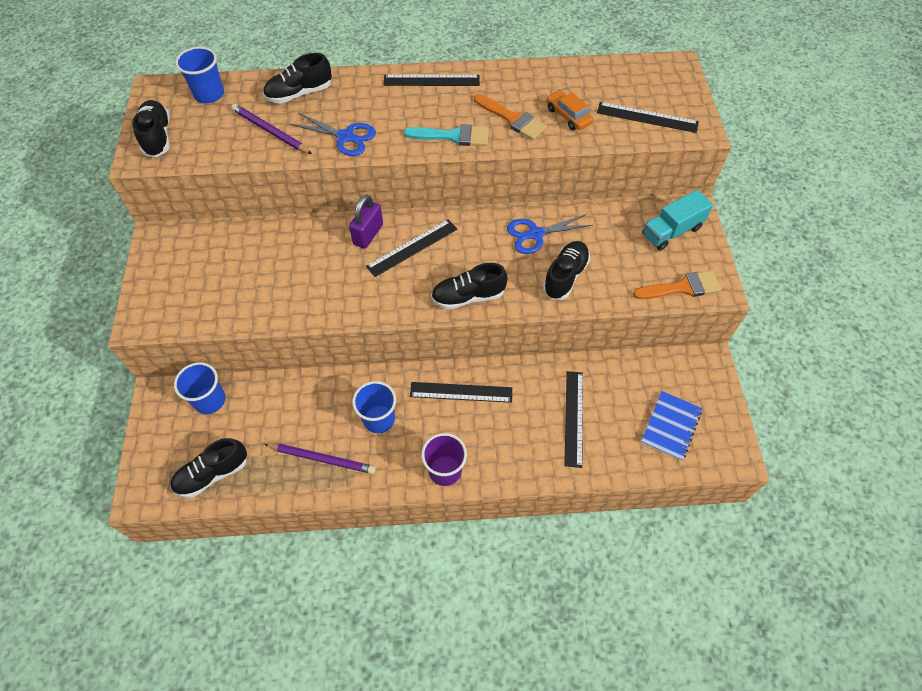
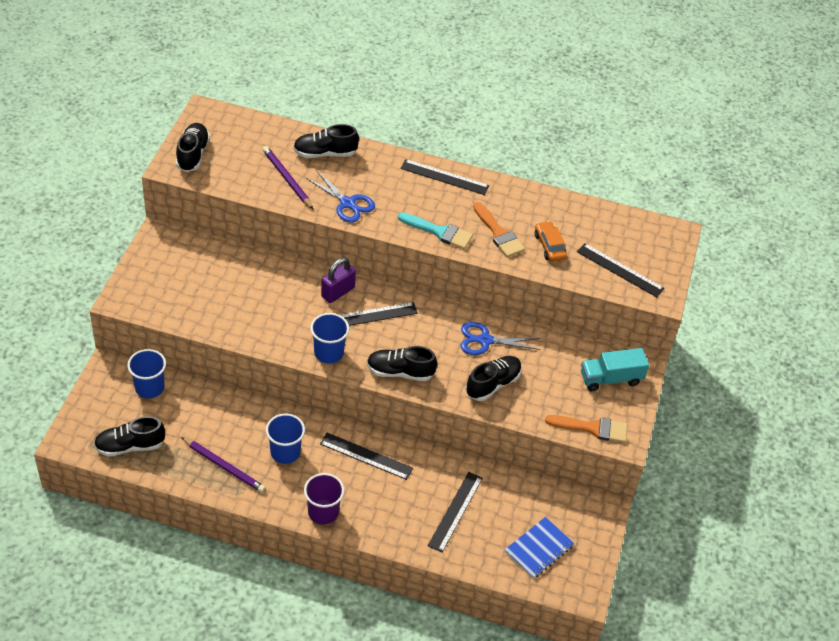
camera: 15 degrees right, 10 degrees down
blue cup [175,47,224,103] -> blue cup moved to [310,313,349,363]

